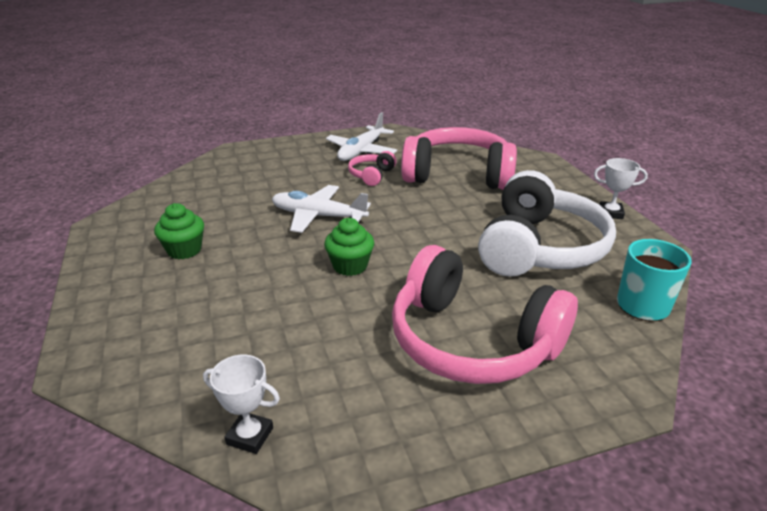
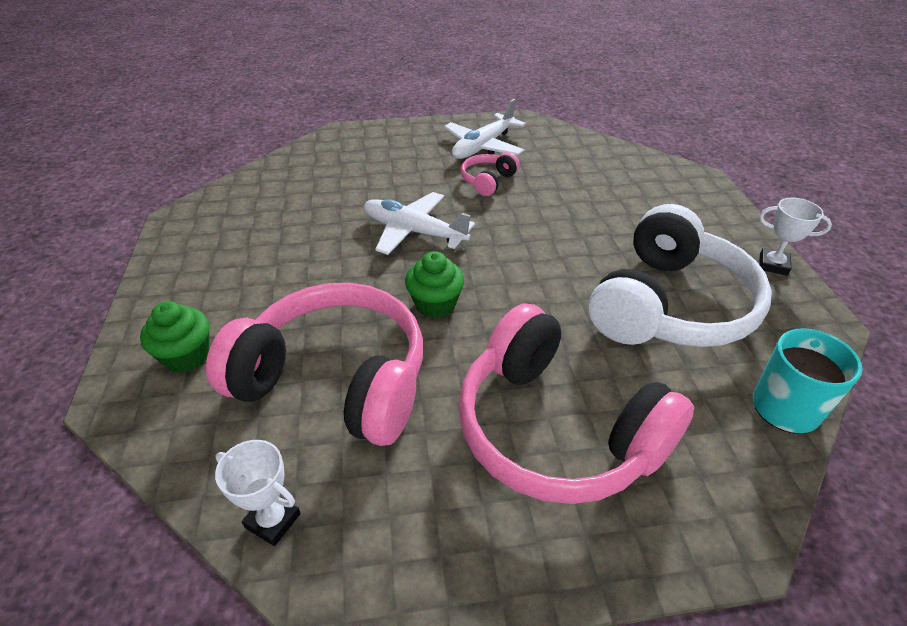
camera: 10 degrees right, 10 degrees up
green cupcake [154,203,204,259] -> green cupcake moved to [140,301,209,373]
pink headphones [401,127,517,190] -> pink headphones moved to [206,283,423,446]

